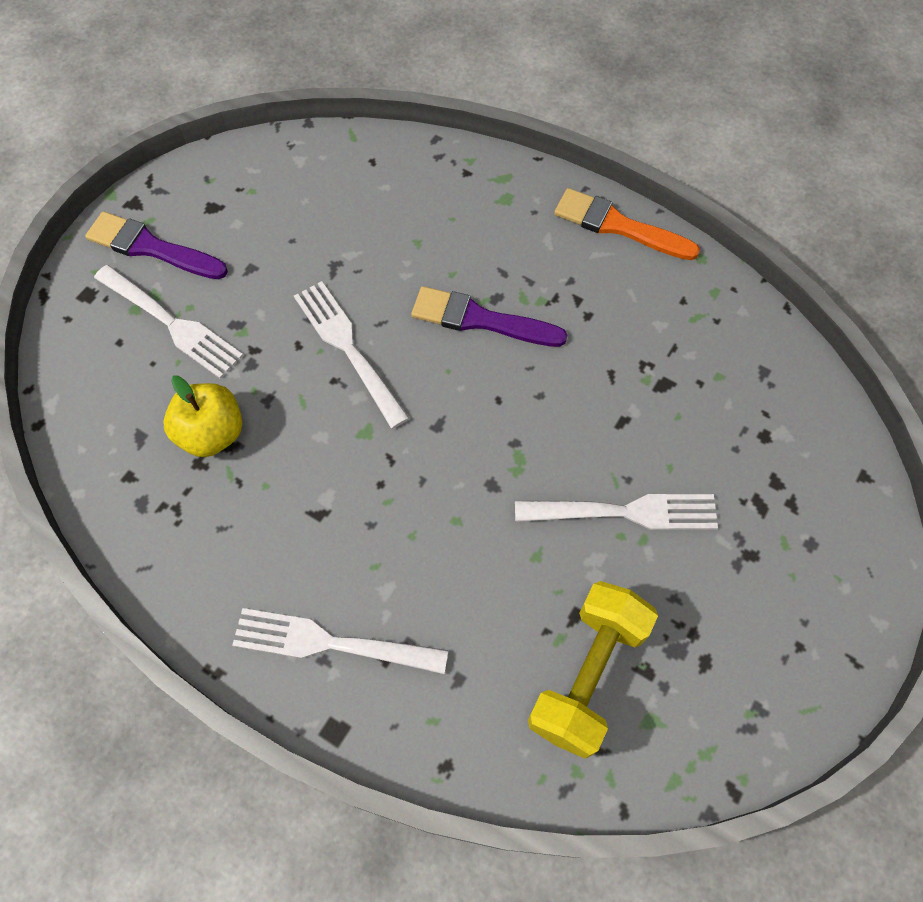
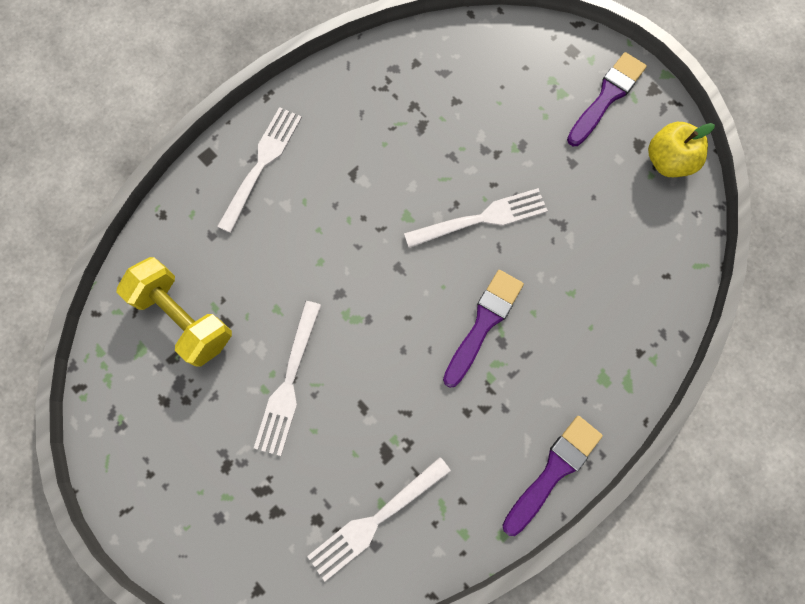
camera: 105 degrees right, 10 degrees up
white fork [94,265,243,379] -> white fork moved to [307,457,451,582]
yellow apple [163,376,242,457] -> yellow apple moved to [648,122,715,177]
orange brush [554,188,700,260] -> purple brush [502,416,603,536]

